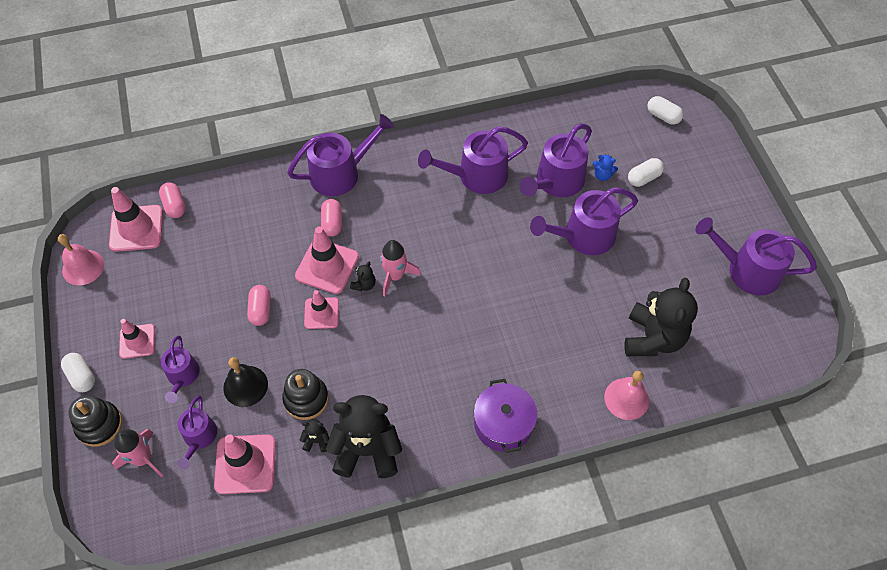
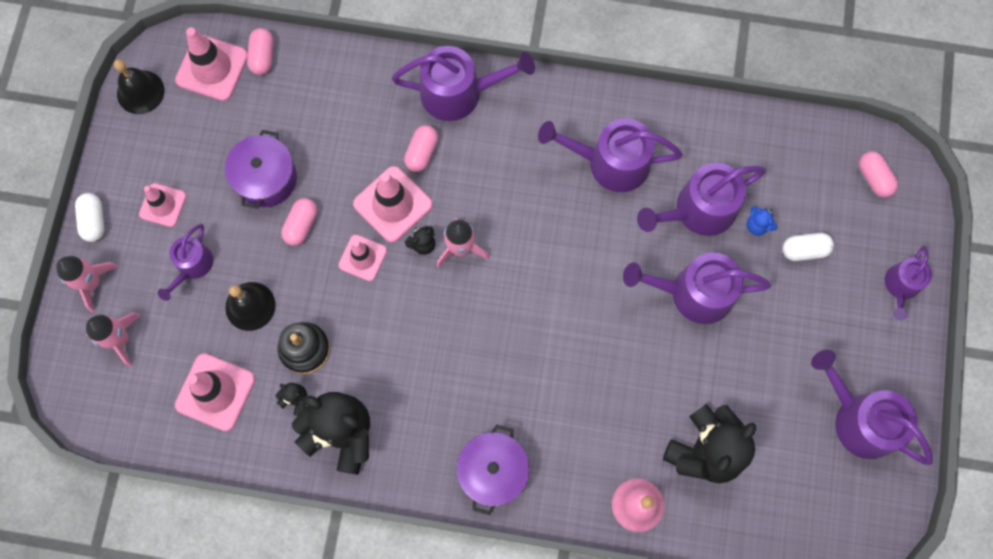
camera: 25 degrees right, 15 degrees up
pink bell [58,234,104,285] -> black bell [114,59,164,114]
black stacking toy [68,395,122,447] -> pink rocket [56,256,118,313]
purple watering can [177,395,217,469] -> purple watering can moved to [885,246,932,320]
white capsule [647,96,684,125] -> pink capsule [859,151,898,198]
none -> purple pot [225,130,297,209]

